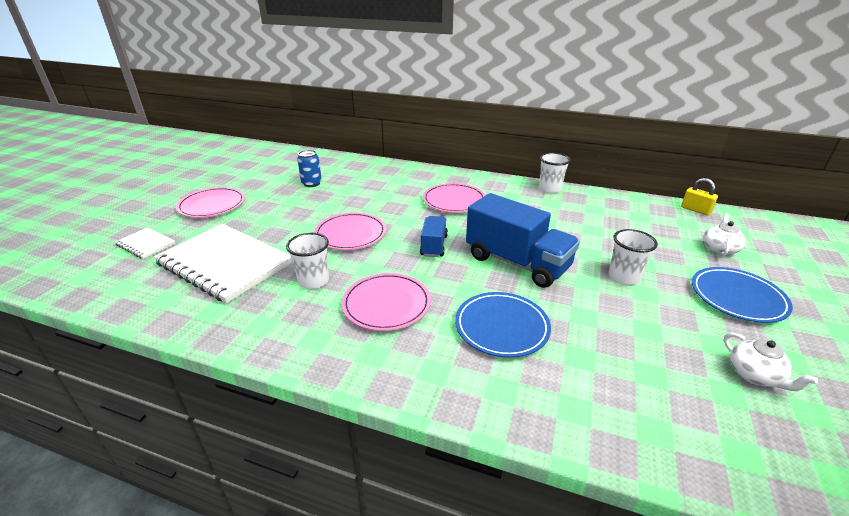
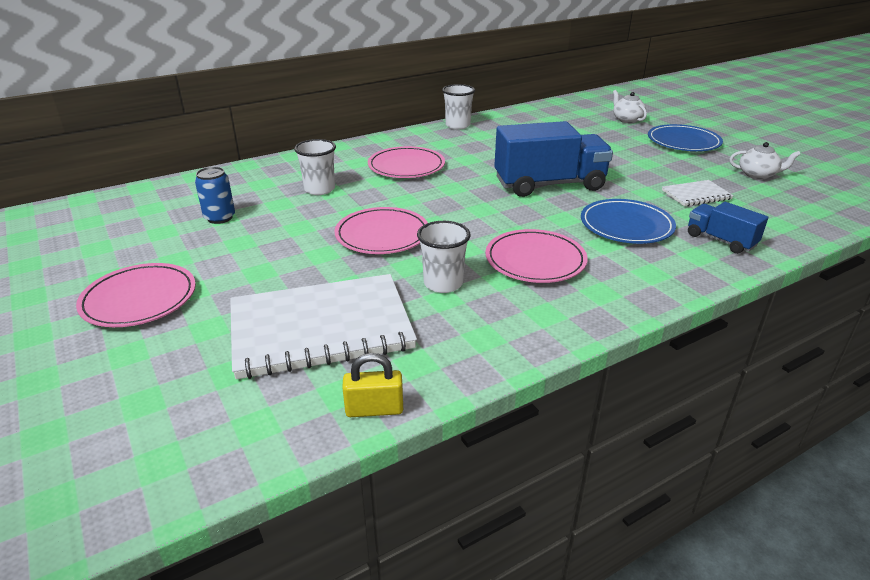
camera: 50 degrees left, 0 degrees up
white notebook [115,227,176,259] -> white notebook moved to [662,180,734,206]
blue truck [420,216,448,257] -> blue truck moved to [688,202,768,254]
white cup [609,229,658,285] -> white cup moved to [294,139,336,195]
yellow padlock [681,178,718,216] -> yellow padlock moved to [342,353,403,417]

